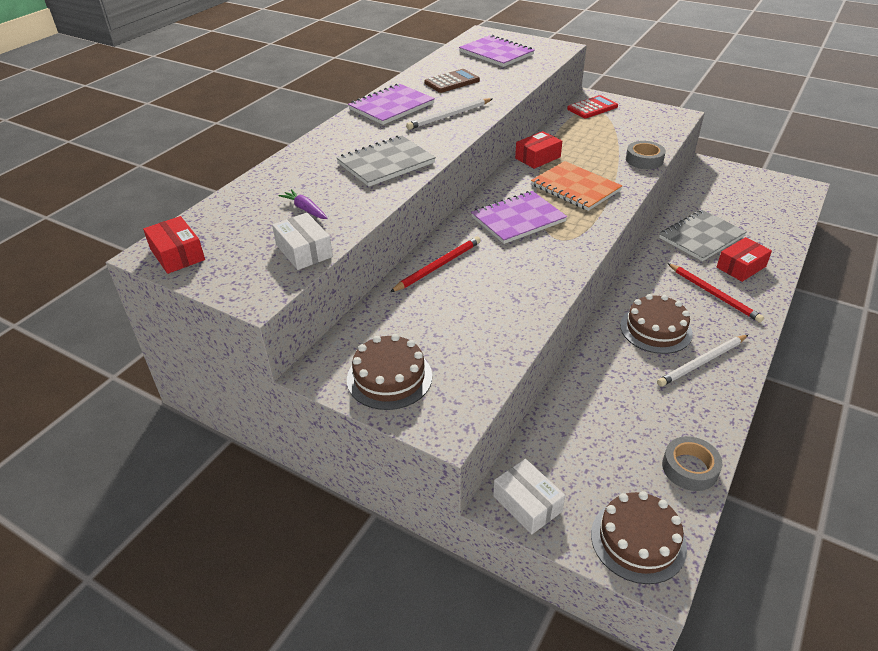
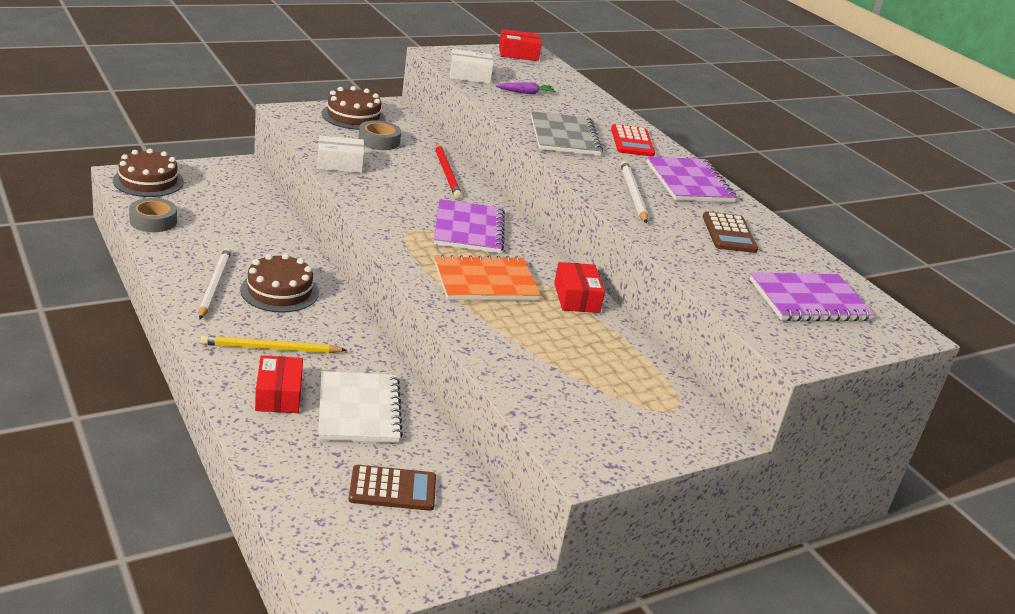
camera: 115 degrees right, 10 degrees down
white box [493,459,565,535] -> white box moved to [317,136,364,173]
red calculator [567,95,618,118] -> red calculator moved to [611,124,655,157]
grey tape [626,141,666,169] -> grey tape moved to [358,120,401,150]
grey notebook [659,210,746,261] -> white notebook [318,371,403,443]
red pencil [667,263,764,323] -> yellow pencil [200,335,346,353]
none -> brown calculator [348,465,436,511]

